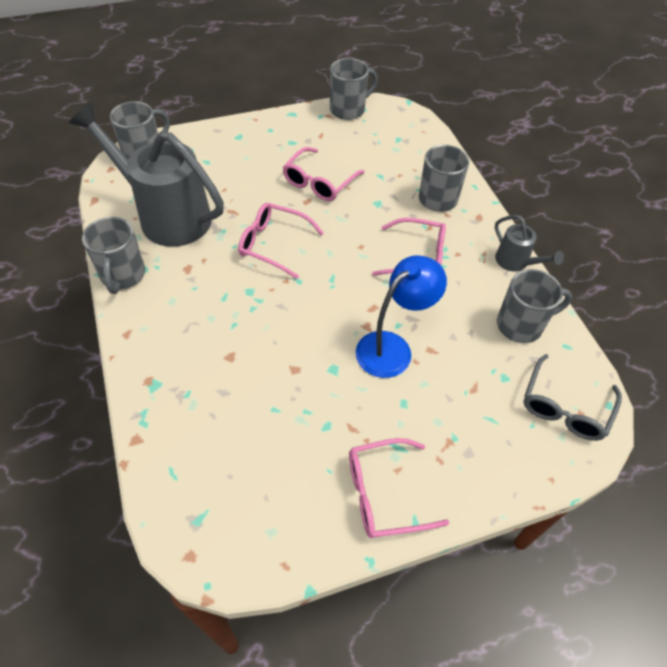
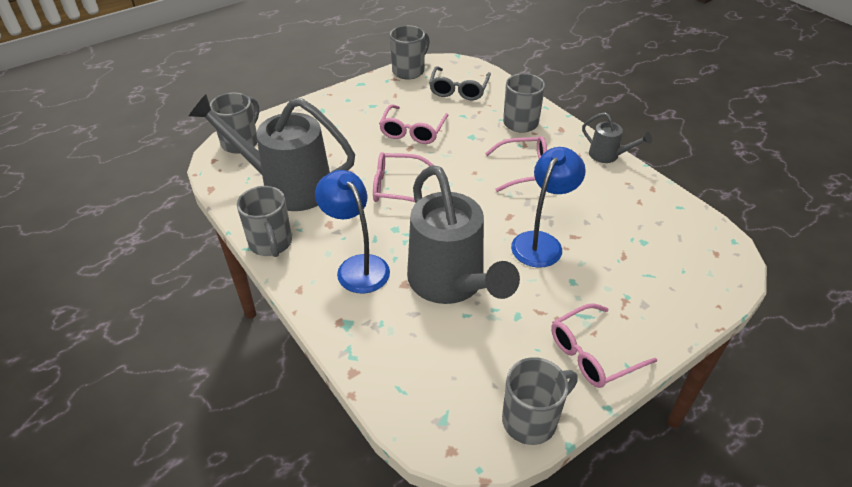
camera: 15 degrees left, 10 degrees down
grey mug [497,269,572,343] -> grey mug moved to [502,357,578,445]
grey glasses [524,354,622,441] -> grey glasses moved to [429,66,491,100]
none -> blue lamp [315,170,390,293]
none -> grey watering can [407,165,520,304]

